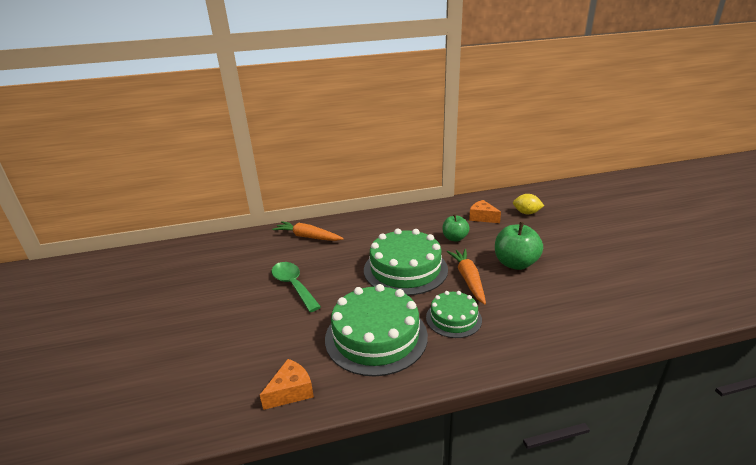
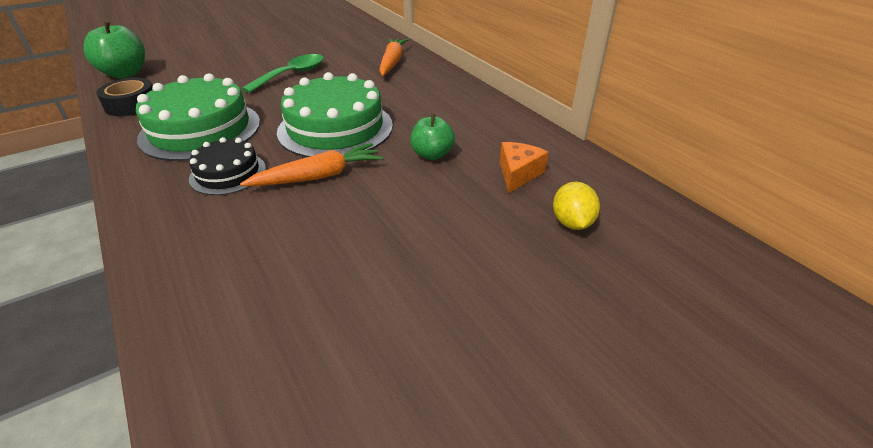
camera: 70 degrees right, 10 degrees up
orange cheese [260,359,314,410] -> black tape [96,78,153,116]
green cake [426,291,482,338] -> black cake [189,137,266,195]
green apple [495,222,543,270] -> green apple moved to [83,20,145,78]

